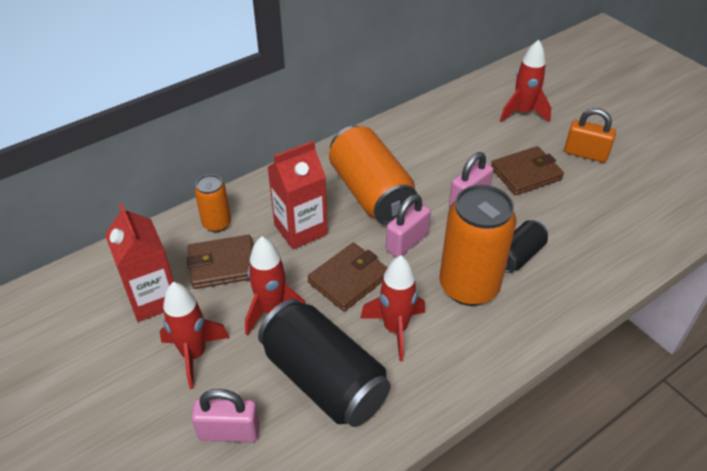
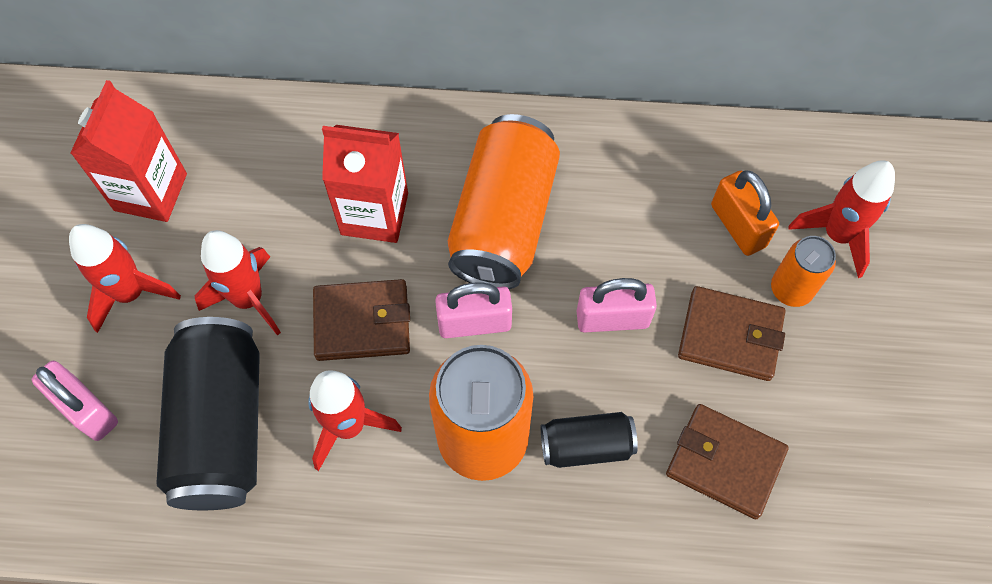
camera: 40 degrees right, 20 degrees up
brown wallet [187,235,253,289] -> brown wallet moved to [666,404,789,519]
orange can [194,174,231,232] -> orange can moved to [771,236,836,307]
orange padlock [564,108,616,162] -> orange padlock moved to [711,171,779,256]

